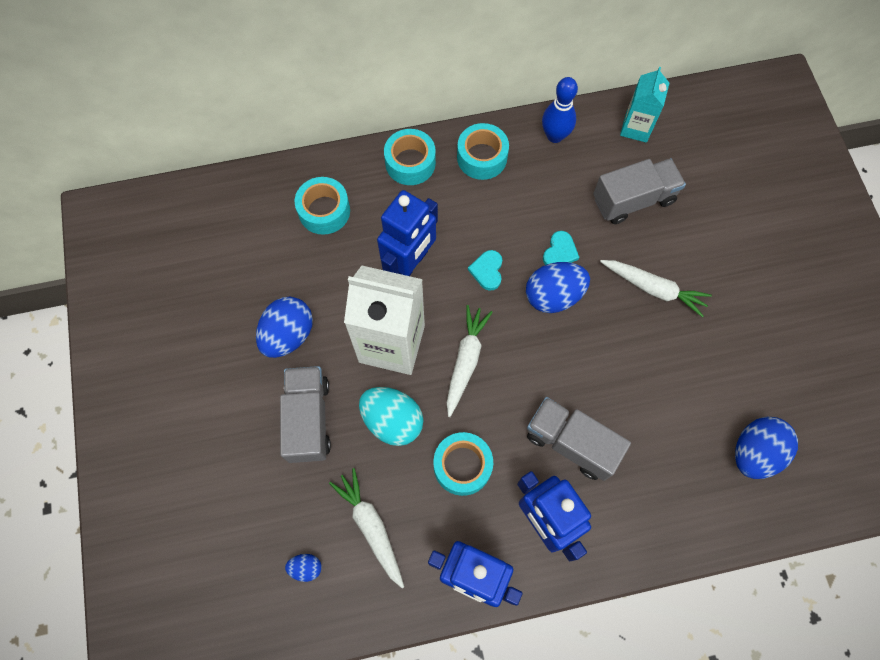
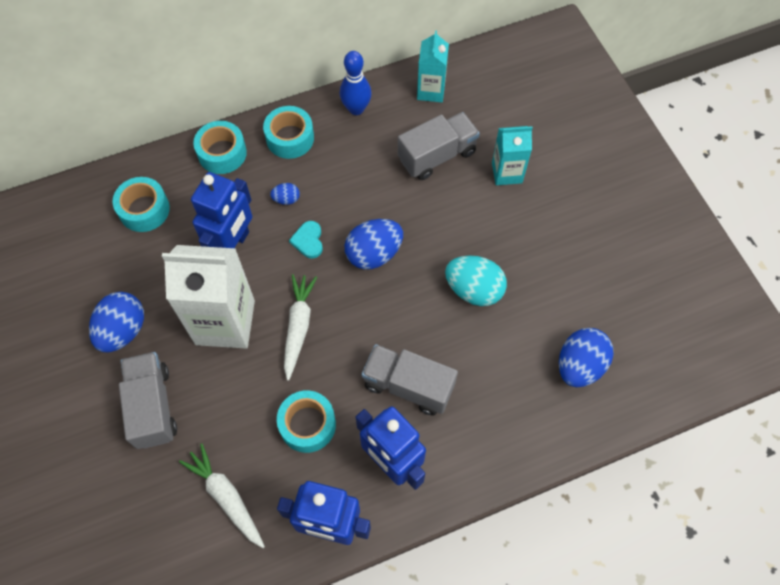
camera: 10 degrees left, 5 degrees down
blue egg [285,554,322,582] -> blue egg moved to [270,183,300,205]
turquoise egg [359,387,423,446] -> turquoise egg moved to [445,255,507,306]
turquoise heart [543,231,579,265] -> none
white carrot [600,260,712,317] -> none
none -> turquoise carton [492,126,533,185]

